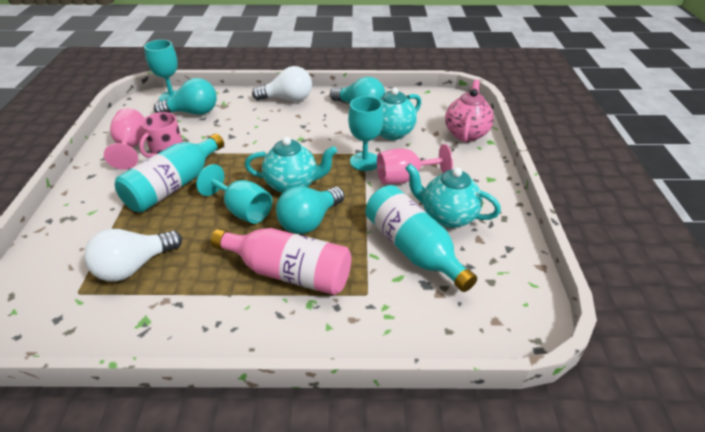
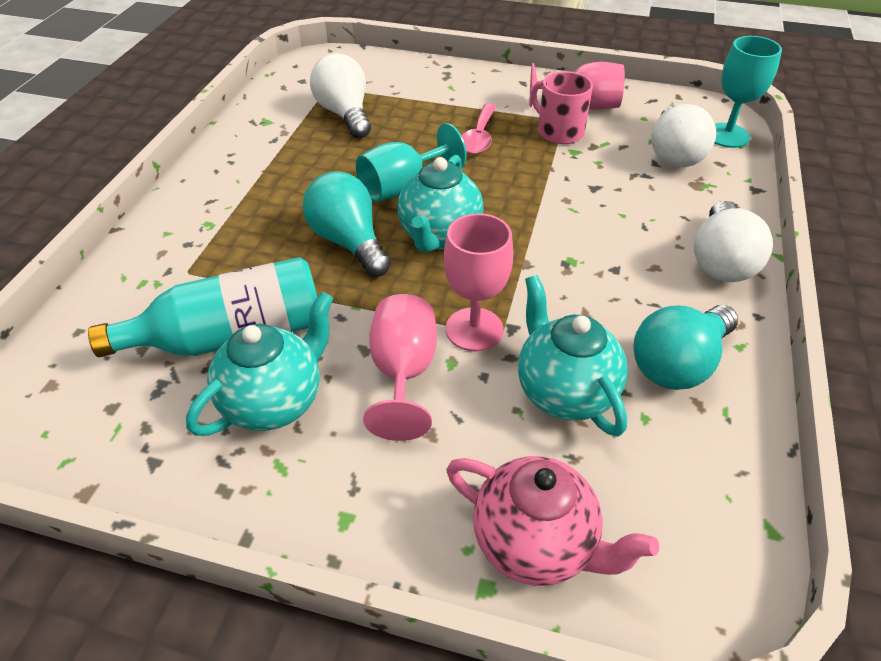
camera: 105 degrees right, 5 degrees up
turquoise bottle [115,133,224,213] -> pink spoon [462,103,497,154]
turquoise light bulb [154,78,217,115] -> white light bulb [651,104,716,167]
pink bottle [211,228,351,295] -> none
turquoise goblet [348,96,384,171] -> pink goblet [444,213,513,351]

